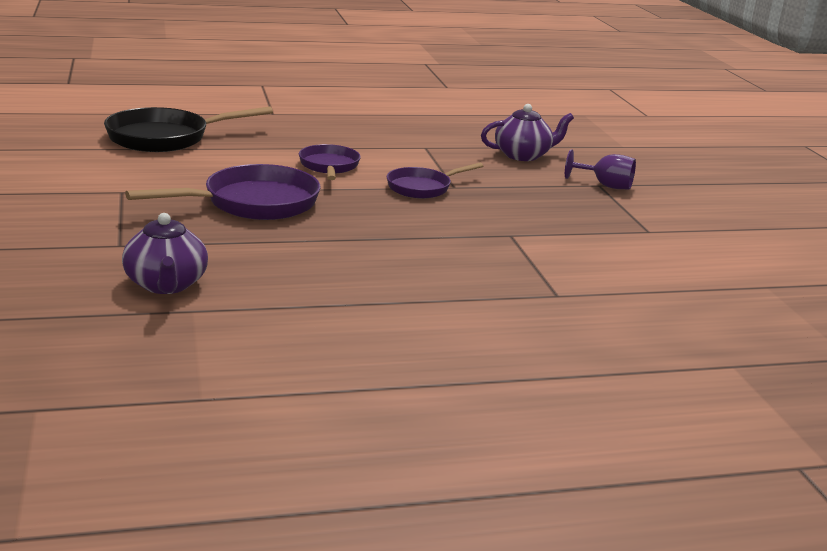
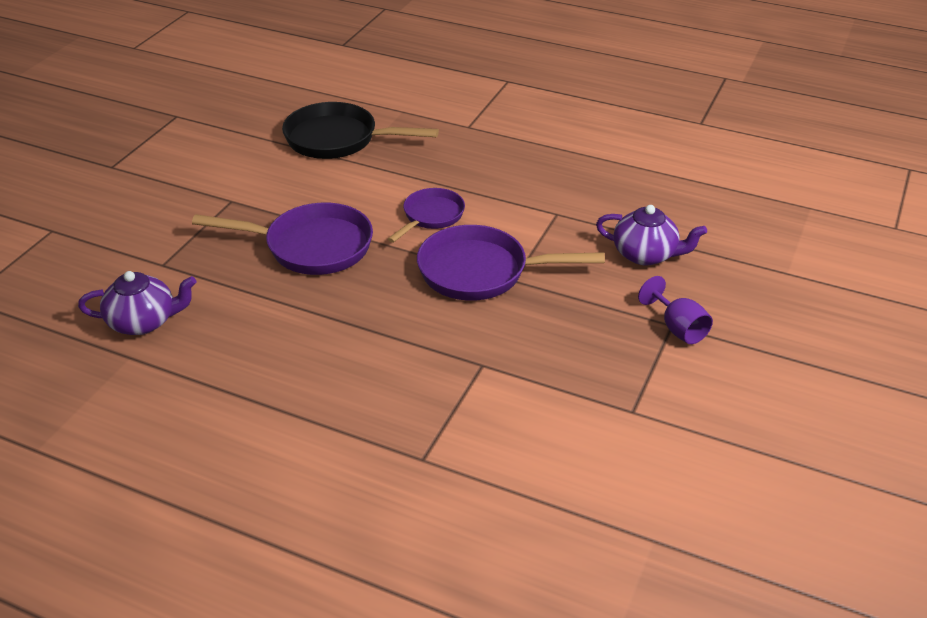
camera: 40 degrees right, 15 degrees up
purple teapot [122,213,208,294] -> purple teapot turned 120 degrees counterclockwise [78,271,196,335]
purple pan [387,163,483,198] -> purple pan [417,225,605,301], size x1.65

